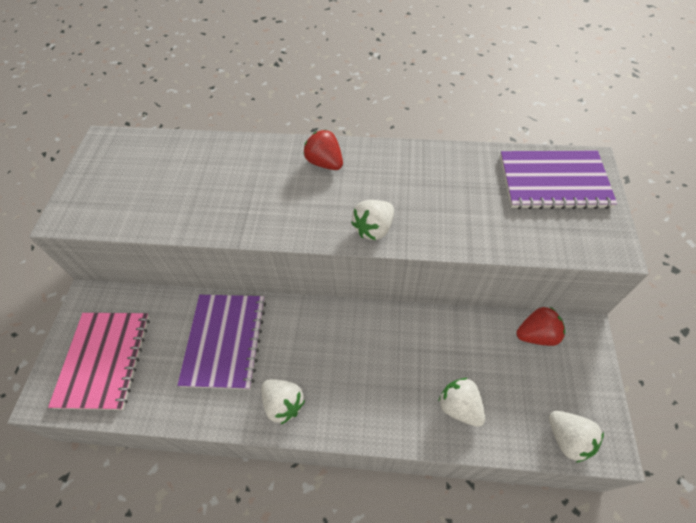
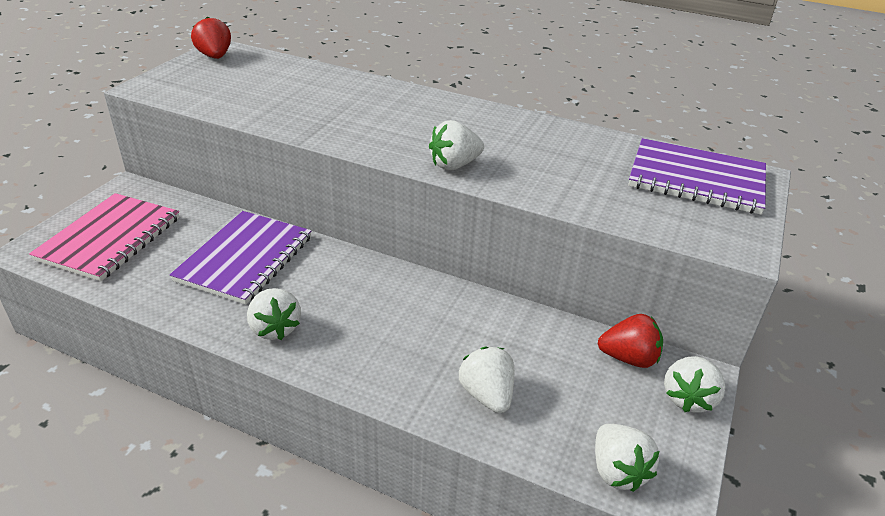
camera: 15 degrees right, 20 degrees down
red strawberry [303,129,343,170] -> red strawberry moved to [191,16,231,59]
none -> white strawberry [664,356,725,413]

